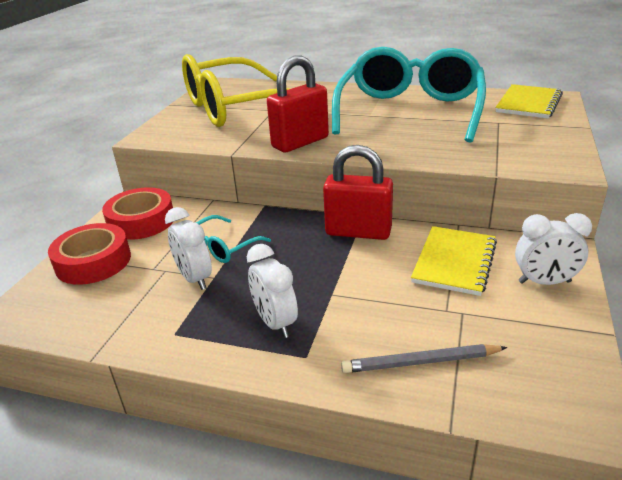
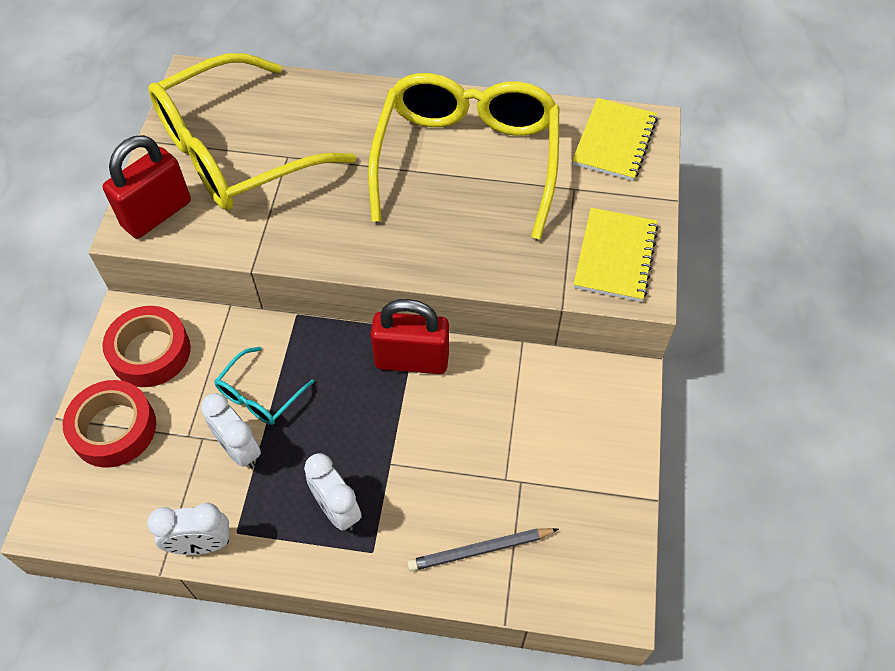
camera: 10 degrees left, 25 degrees up
red padlock [267,55,329,152] -> red padlock moved to [103,135,191,239]
turquoise glasses [332,47,486,143] -> yellow glasses [368,73,559,240]
yellow notebook [411,226,497,296] -> yellow notebook moved to [573,208,659,302]
white clock [515,213,592,285] -> white clock moved to [147,503,229,555]

